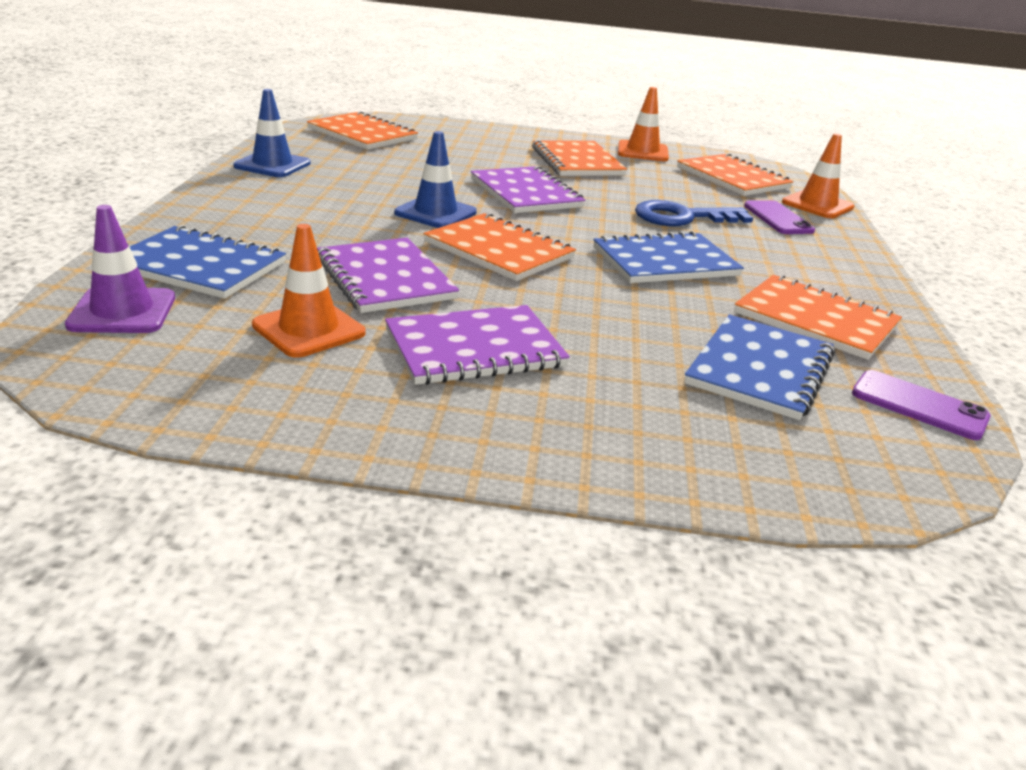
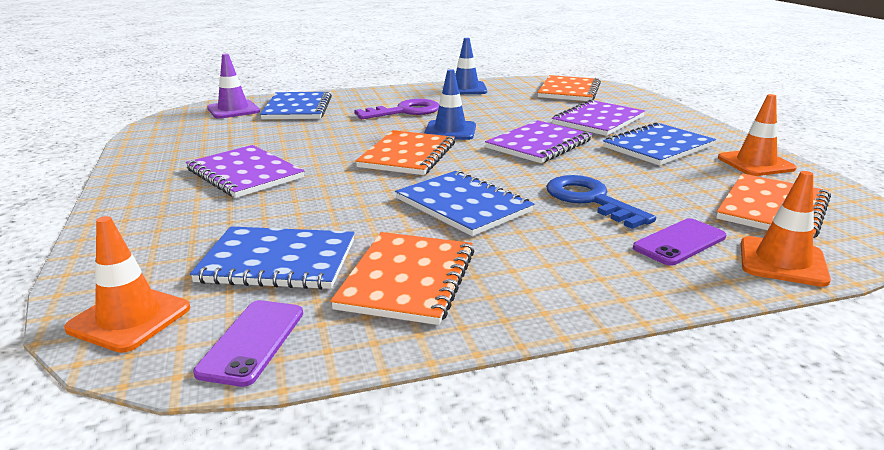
camera: 70 degrees right, 5 degrees down
orange traffic cone [252,224,365,358] -> orange traffic cone moved to [64,216,190,353]
purple notebook [317,238,459,313] -> purple notebook moved to [552,99,645,136]
orange notebook [532,140,627,176] -> blue notebook [603,122,716,166]
none -> purple key [354,99,439,119]

